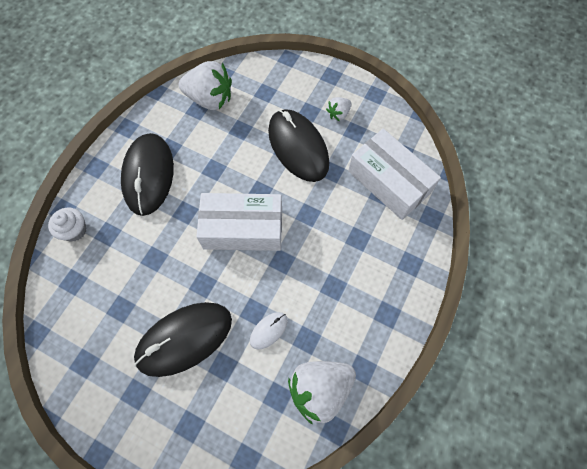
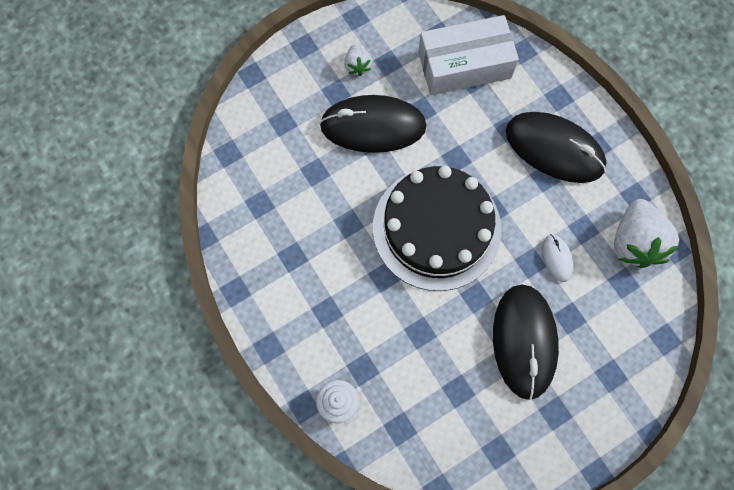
camera: 60 degrees left, 5 degrees up
black mouse [121,133,174,216] -> black mouse moved to [505,112,606,183]
white strawberry [179,61,232,110] -> none
white box [196,193,282,251] -> black cake [373,166,501,291]

